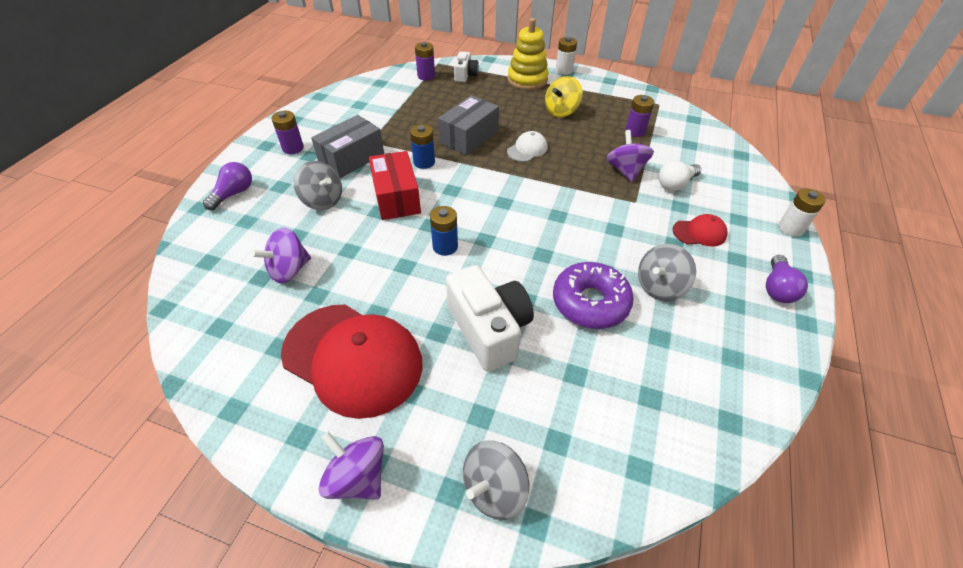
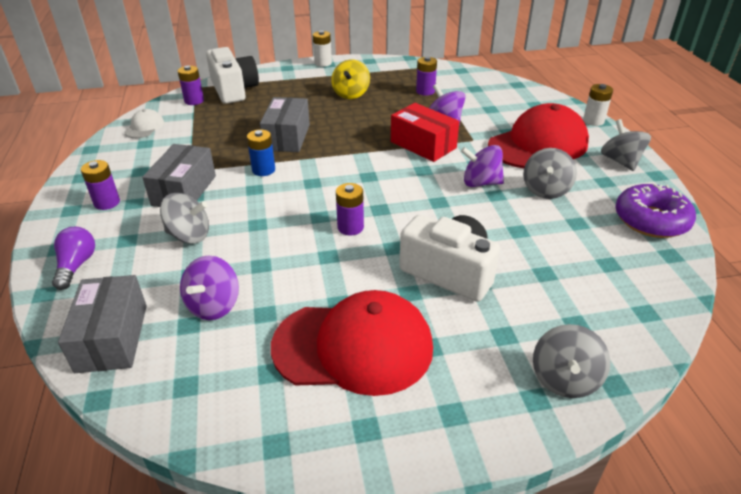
camera: 30 degrees left, 10 degrees down
purple spinning top [319,432,384,500] -> purple spinning top moved to [461,145,504,187]
red box [369,151,421,220] -> red box moved to [391,103,459,162]
blue battery [430,206,458,256] -> purple battery [336,183,364,236]
white camera [454,52,479,82] -> white camera [206,47,259,104], size x1.84
white cap [507,131,548,162] -> white cap moved to [124,109,165,138]
yellow stacking toy [508,18,549,90] -> none
purple donut [553,262,634,329] -> purple donut moved to [615,184,696,238]
white light bulb [658,161,701,191] -> none
red cap [672,214,728,247] -> red cap [488,103,589,168], size x2.26
purple light bulb [766,255,808,303] -> grey spinning top [601,119,651,171]
none -> grey box [58,275,147,373]

